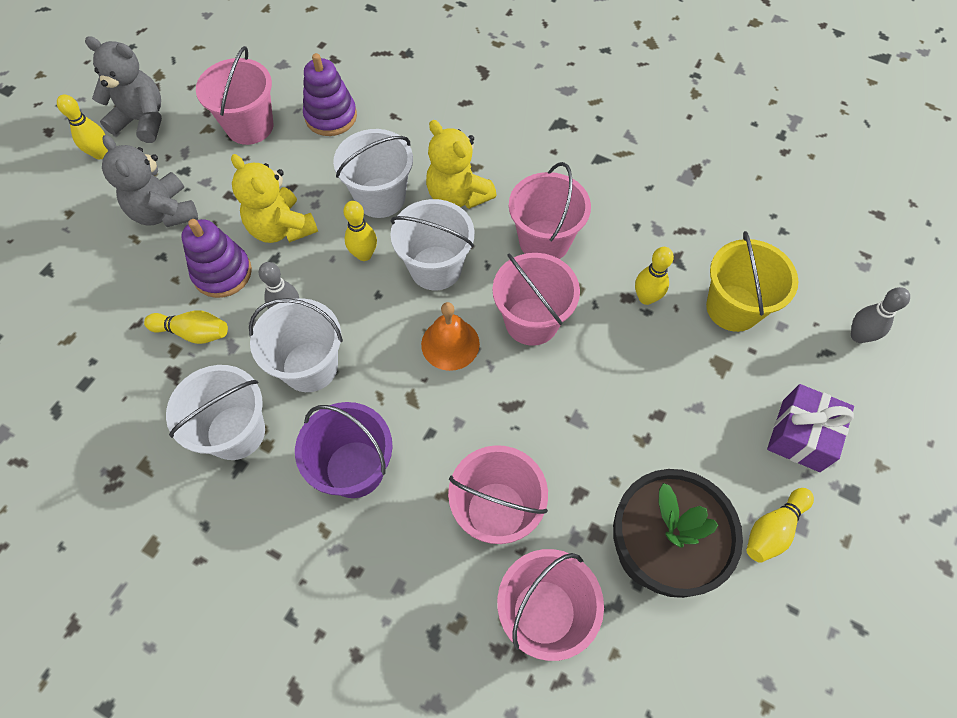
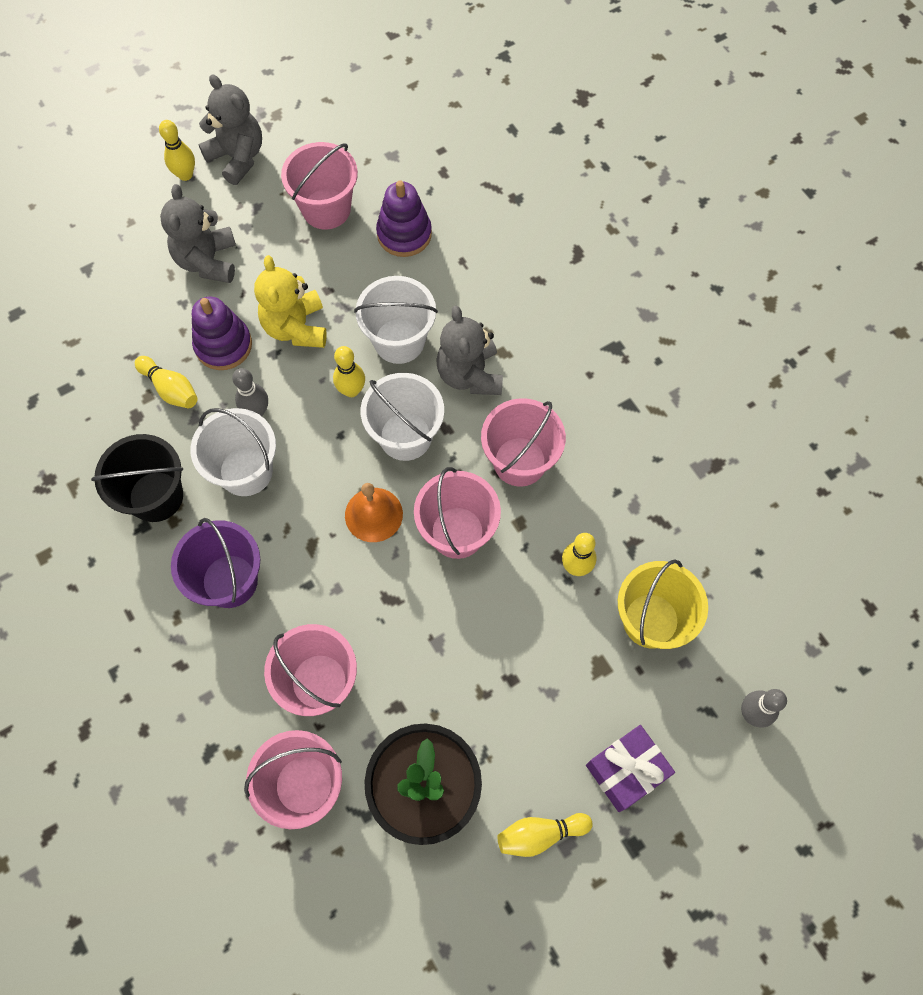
camera: 30 degrees right, 5 degrees up
white bucket [166,365,265,460] -> black bucket [91,434,183,522]
yellow teddy bear [426,120,497,209] -> grey teddy bear [436,306,503,395]

